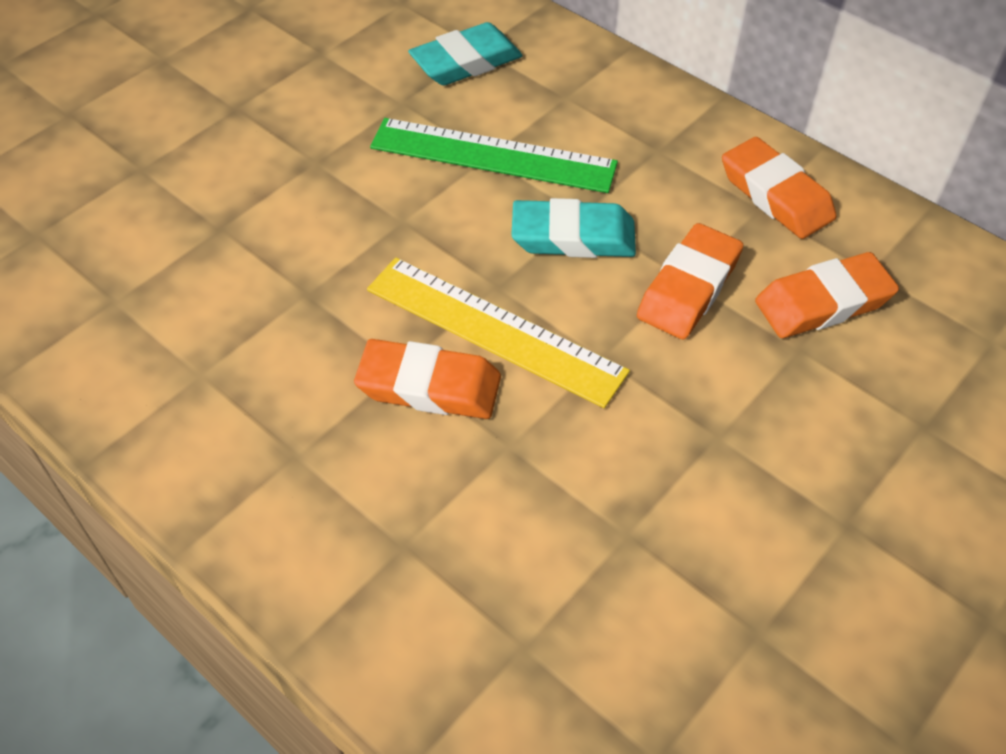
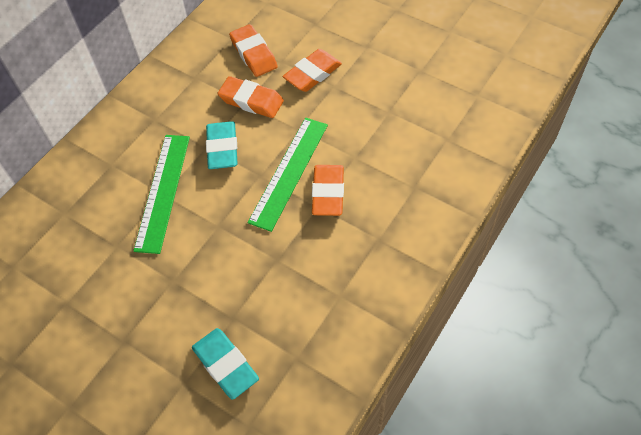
camera: 95 degrees left, 5 degrees up
yellow ruler [367,258,630,408] -> green ruler [247,118,328,232]
turquoise eraser [408,22,522,85] -> turquoise eraser moved to [192,328,259,400]
orange eraser [722,137,837,239] -> orange eraser moved to [283,49,342,92]

